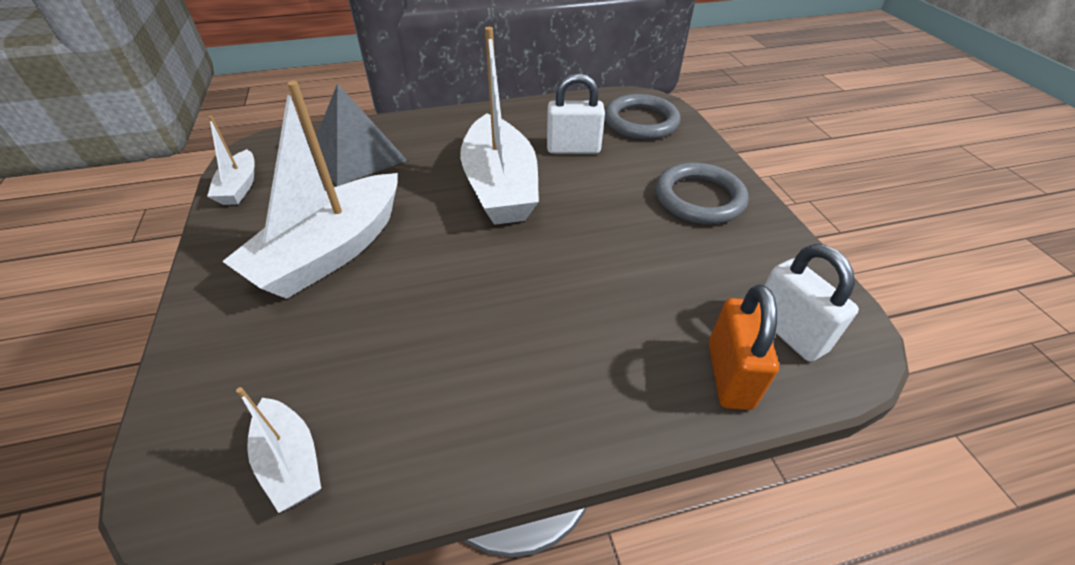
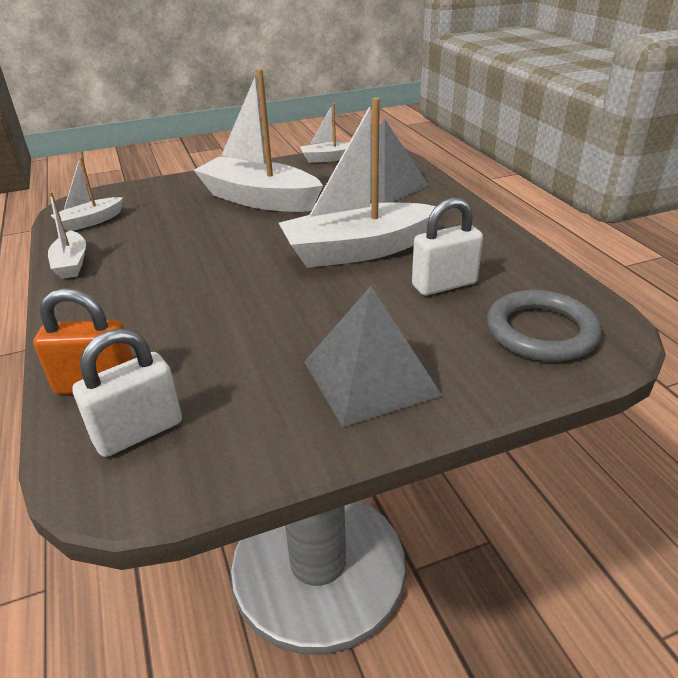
camera: 85 degrees right, 10 degrees down
white padlock [547,73,605,154] -> white padlock turned 75 degrees clockwise [412,197,483,295]
grey ring [655,162,749,224] -> grey pyramid [304,286,442,427]
none -> white boat [48,192,86,279]

